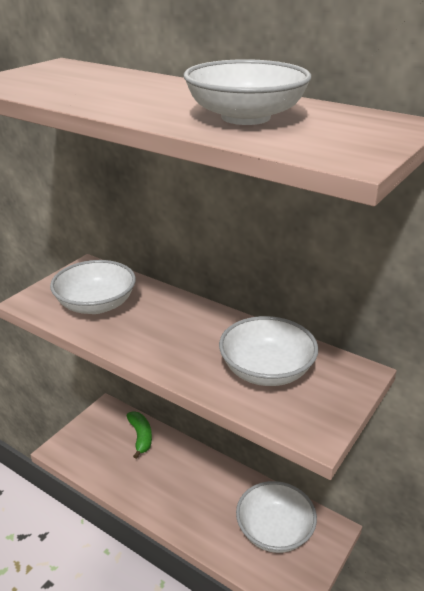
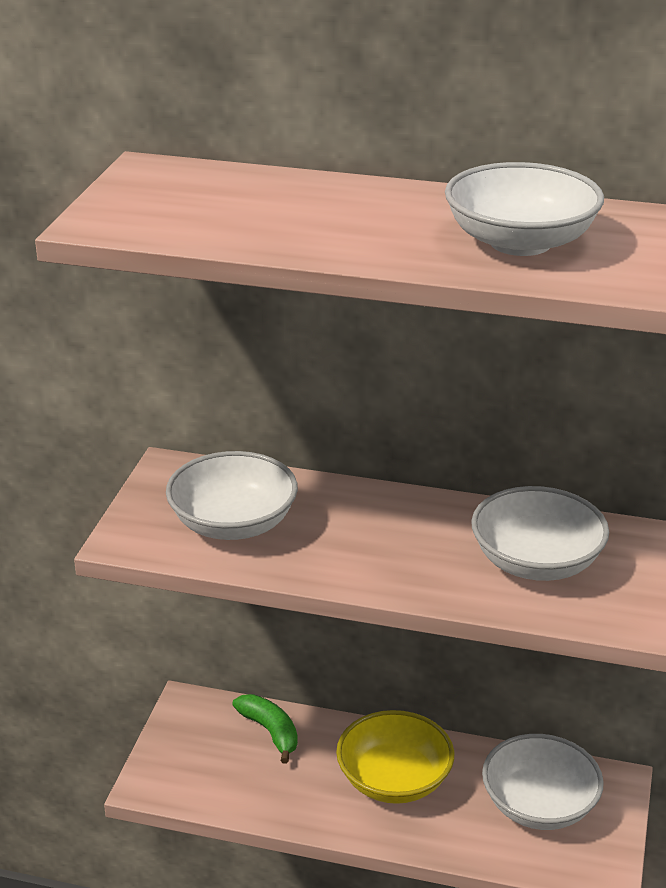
camera: 20 degrees left, 0 degrees up
none -> yellow bowl [336,710,454,804]

